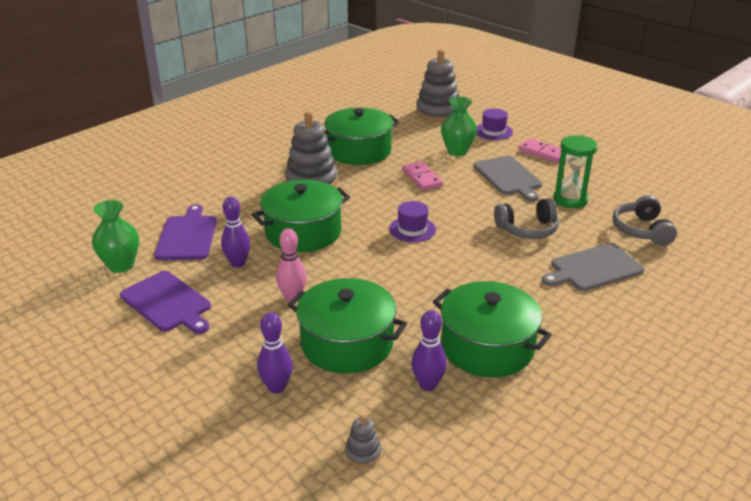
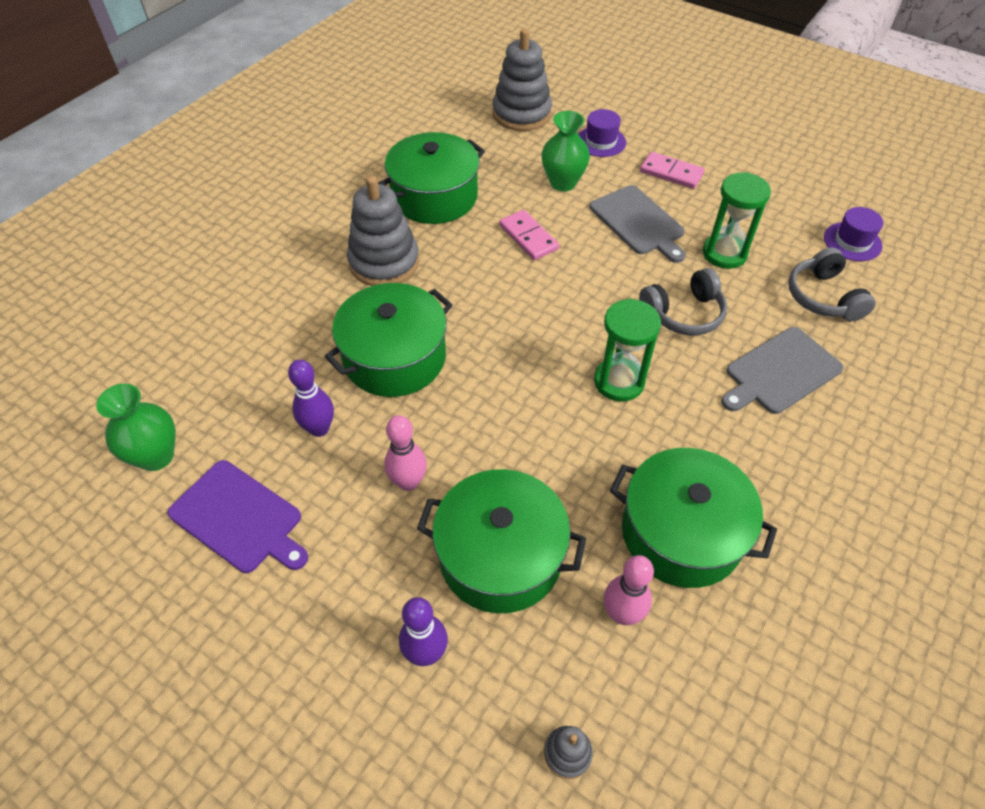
camera: 10 degrees left, 20 degrees up
purple cutting board [154,204,217,260] -> none
purple hat [389,201,436,242] -> purple hat moved to [824,207,884,261]
purple bowling pin [411,310,447,391] -> pink bowling pin [604,555,654,625]
none -> green hourglass [594,298,661,402]

